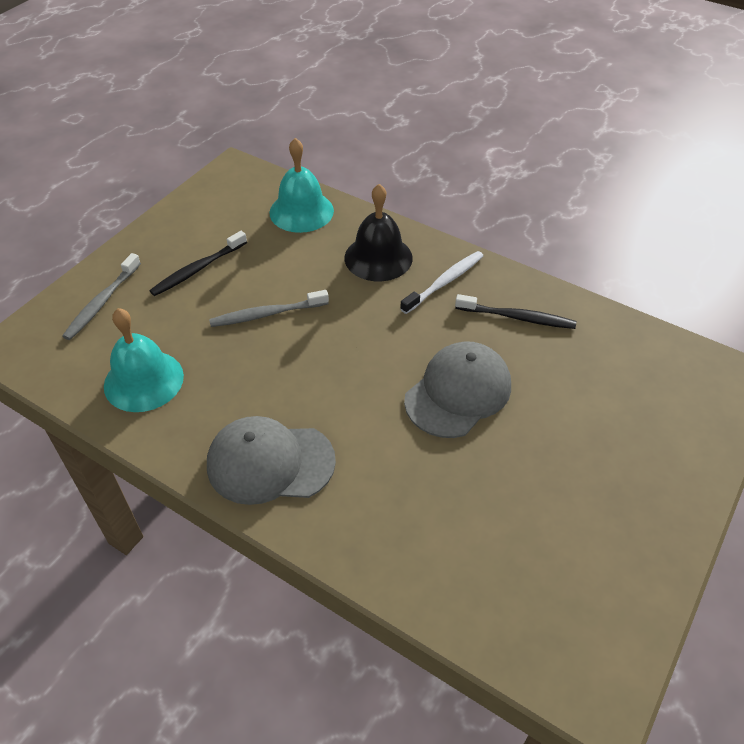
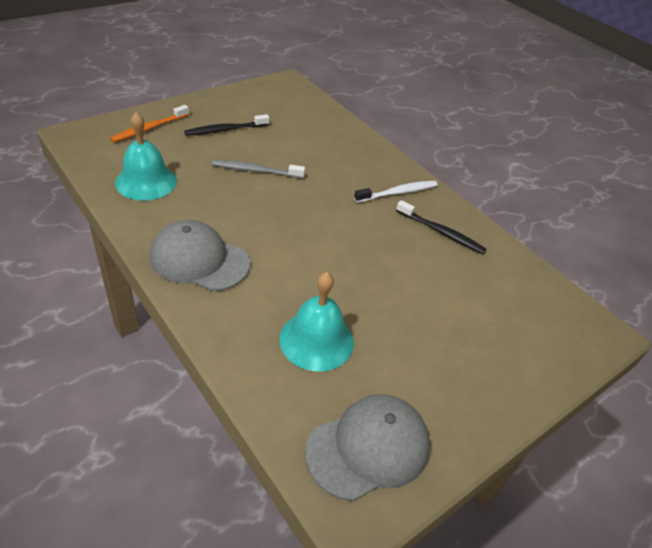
camera: 15 degrees right, 5 degrees down
grey toothbrush [62,253,141,340] -> orange toothbrush [110,105,189,143]
turquoise bell [270,138,334,233] -> turquoise bell moved to [279,272,354,372]
black bell [345,184,413,281] -> none
grey cap [404,341,511,438] -> grey cap moved to [305,394,430,501]

